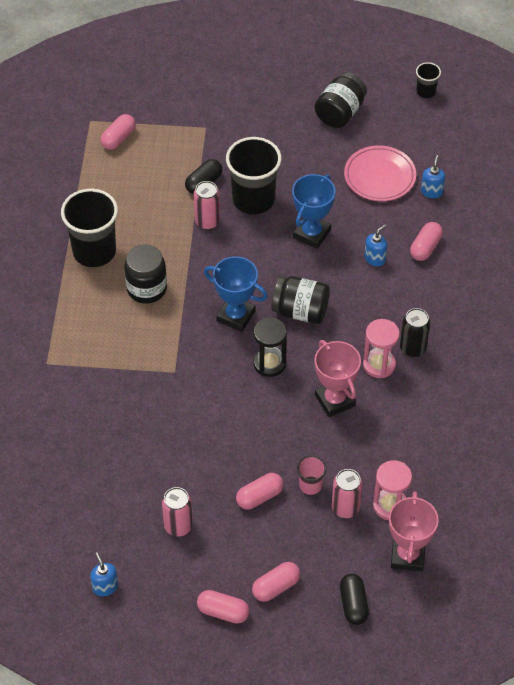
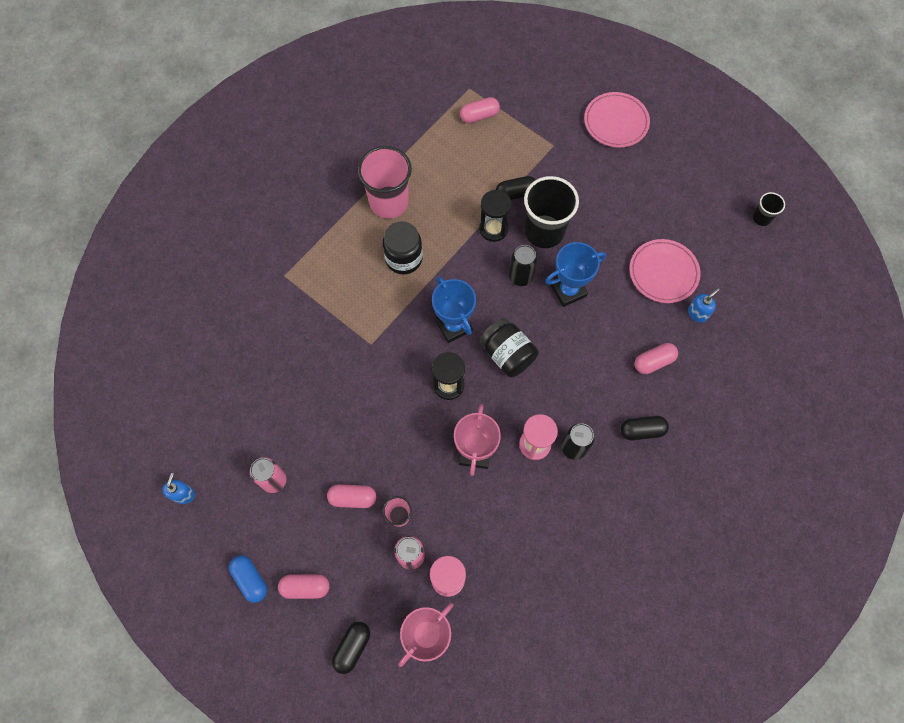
camera: 35 degrees right, 15 degrees up
black cup [61,188,118,267] -> pink cup [357,146,412,219]
pink can [194,181,220,230] -> black hourglass [479,190,512,242]
pink capsule [197,590,249,624] -> blue capsule [229,555,267,603]
black jar [315,72,367,128] -> none
blue soap dispenser [365,224,387,267] -> none
none -> black can [509,245,537,286]
none -> pink plate [584,92,650,148]
none -> black capsule [621,416,669,440]

